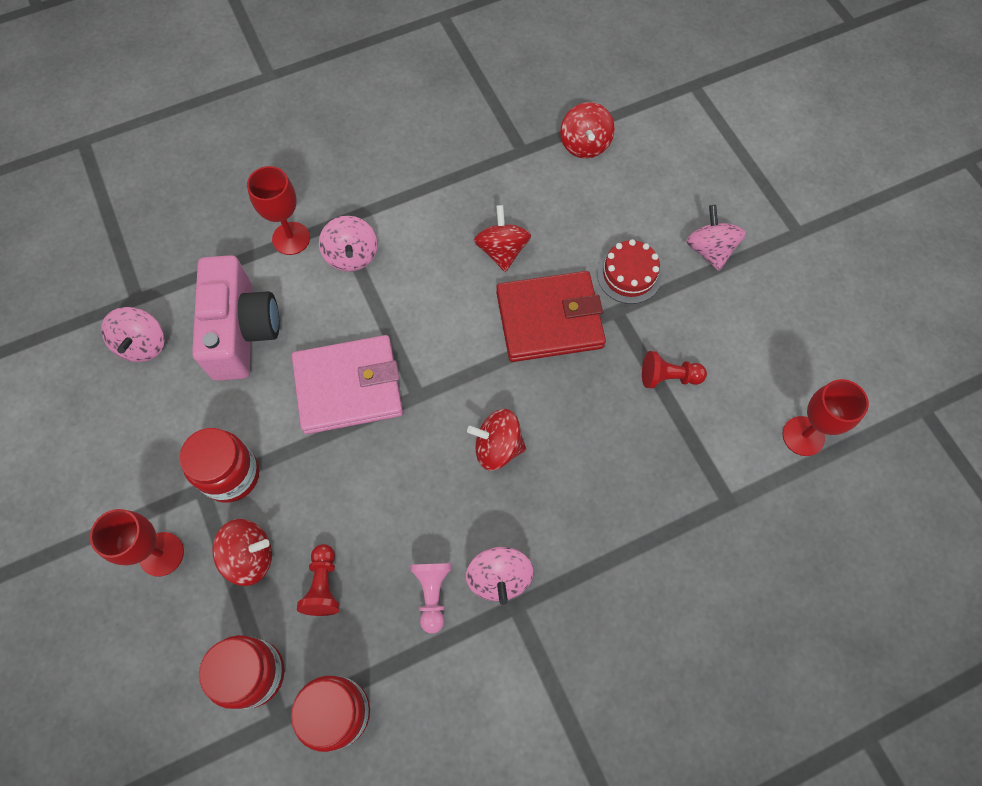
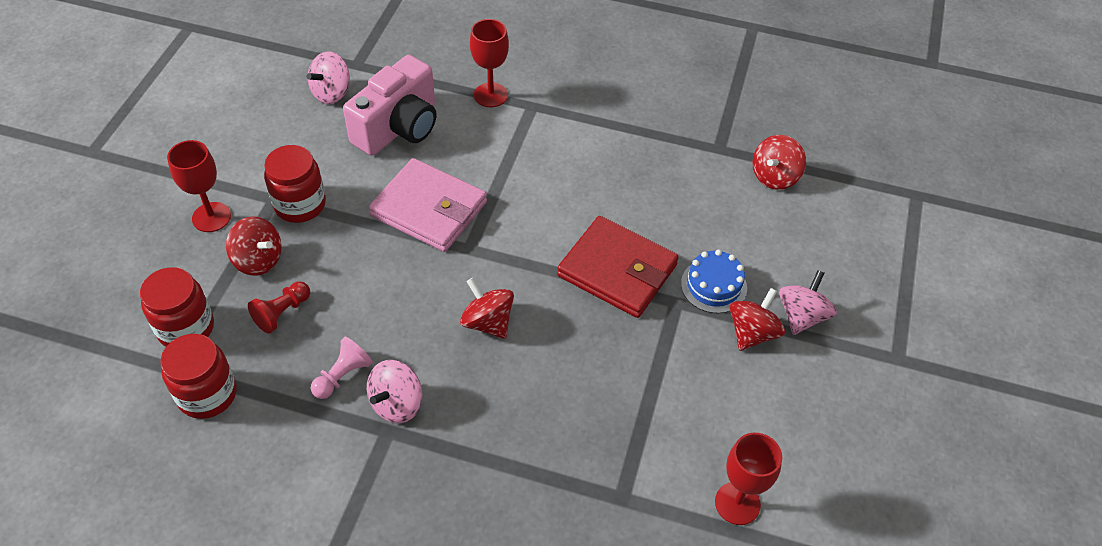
camera: 40 degrees right, 15 degrees down
pink spinning top [319,216,378,272] -> none
red spinning top [474,205,531,272] -> red spinning top moved to [730,288,785,351]
red cake [597,239,662,304] -> blue cake [681,250,747,313]
red pawn [642,351,707,388] -> none

